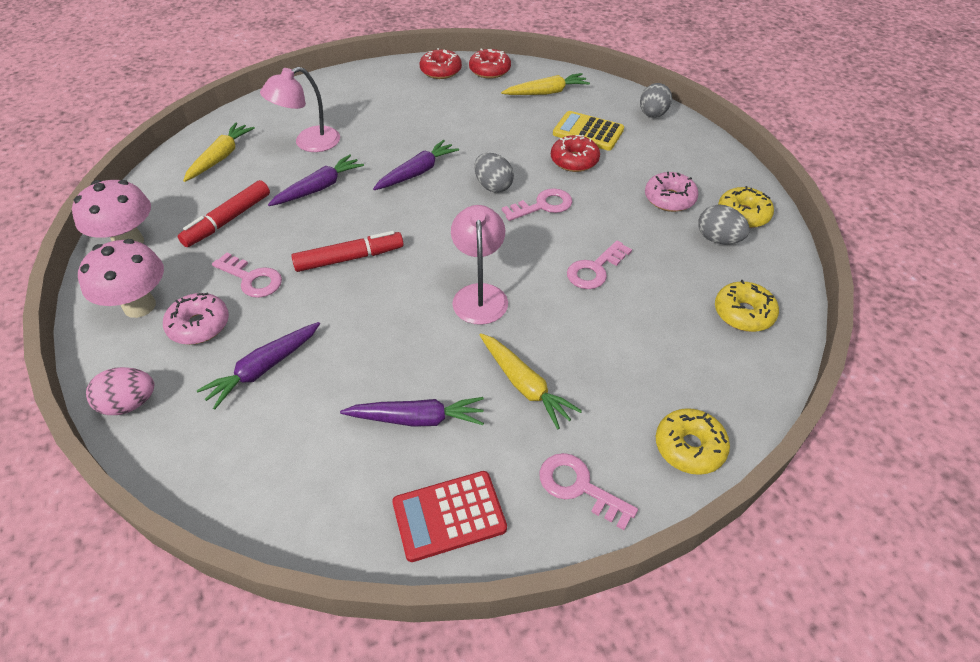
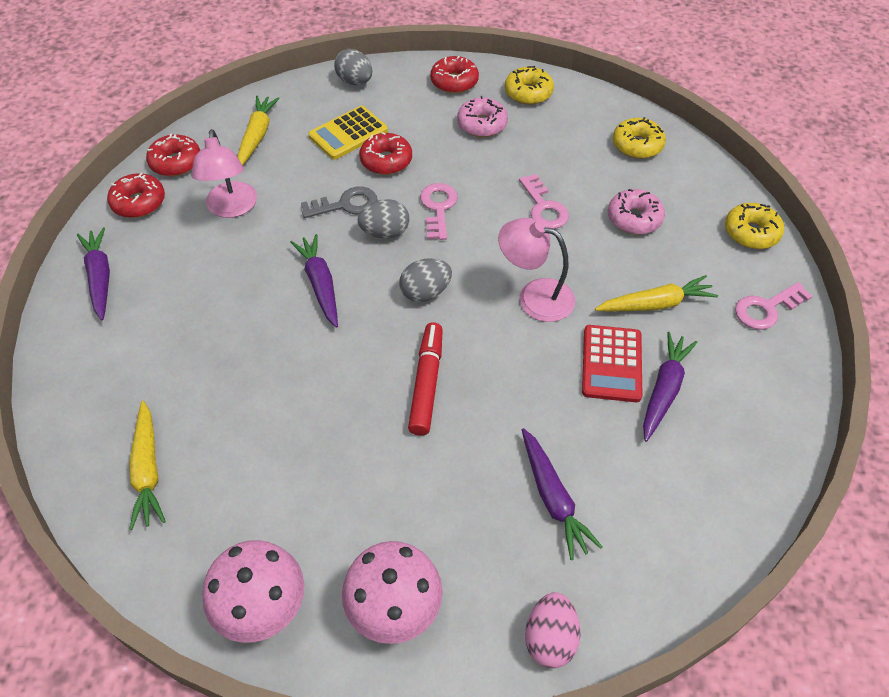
camera: 65 degrees left, 5 degrees up
pink donut [163,292,229,345] -> pink donut moved to [608,189,665,235]
red marker [178,180,270,247] -> none
yellow carrot [183,123,255,182] -> yellow carrot turned 150 degrees counterclockwise [129,401,166,530]
pink key [212,252,282,298] -> none
pink lamp [260,67,340,152] -> pink lamp moved to [191,129,257,218]
purple carrot [268,155,364,206] -> purple carrot moved to [77,227,110,320]
red calculator [392,471,507,562] -> red calculator moved to [582,325,642,402]
grey egg [698,204,750,244] -> grey egg moved to [400,258,452,302]
none -> grey key [301,187,378,218]
none -> red donut [430,56,479,93]

